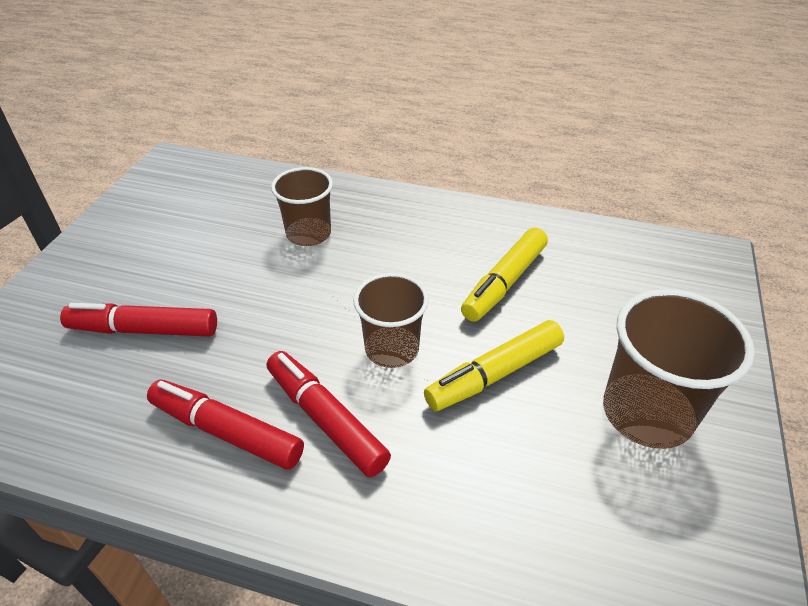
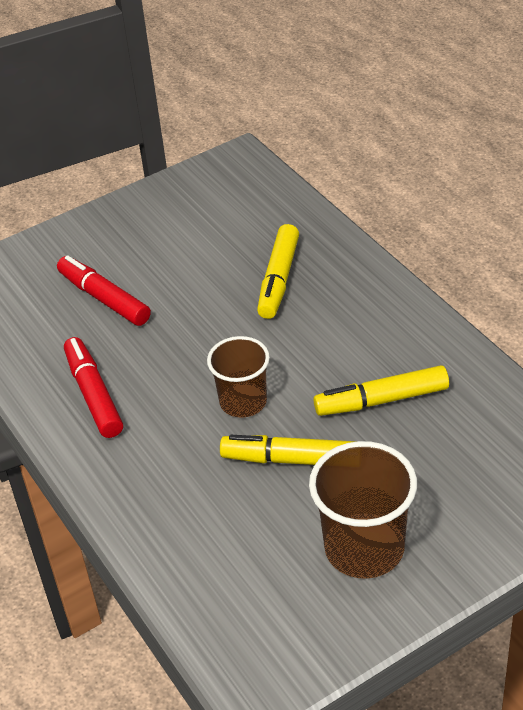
camera: 45 degrees right, 0 degrees up
red marker [267,351,391,477] -> none
brown cup [271,167,333,246] -> yellow marker [257,224,299,319]

